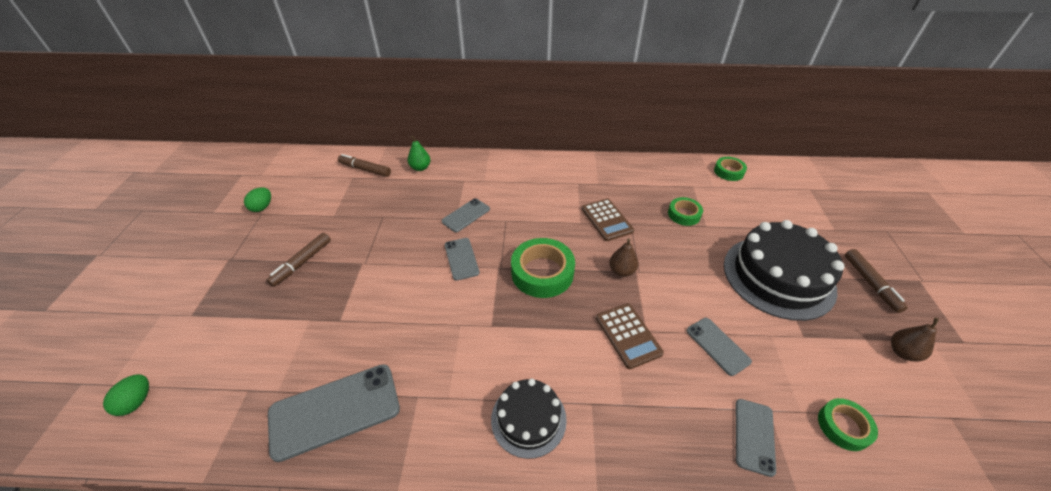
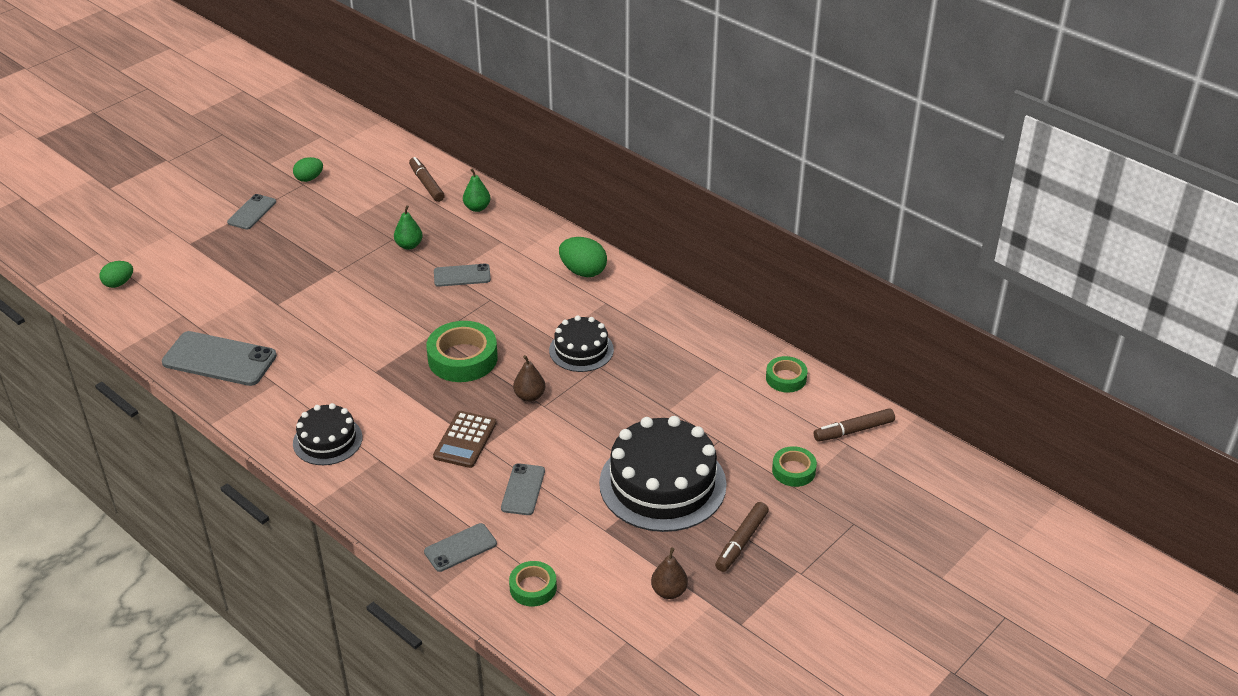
camera: 40 degrees right, 5 degrees down
brown marker [266,233,331,287] -> brown marker moved to [814,408,895,442]
grey phone [445,238,480,281] -> grey phone moved to [227,194,276,230]
brown calculator [582,198,634,241] -> black cake [549,315,614,372]
green tape [668,197,703,226] -> green tape moved to [772,446,817,487]
none -> green pear [394,205,423,250]
none -> green egg [559,237,607,277]

